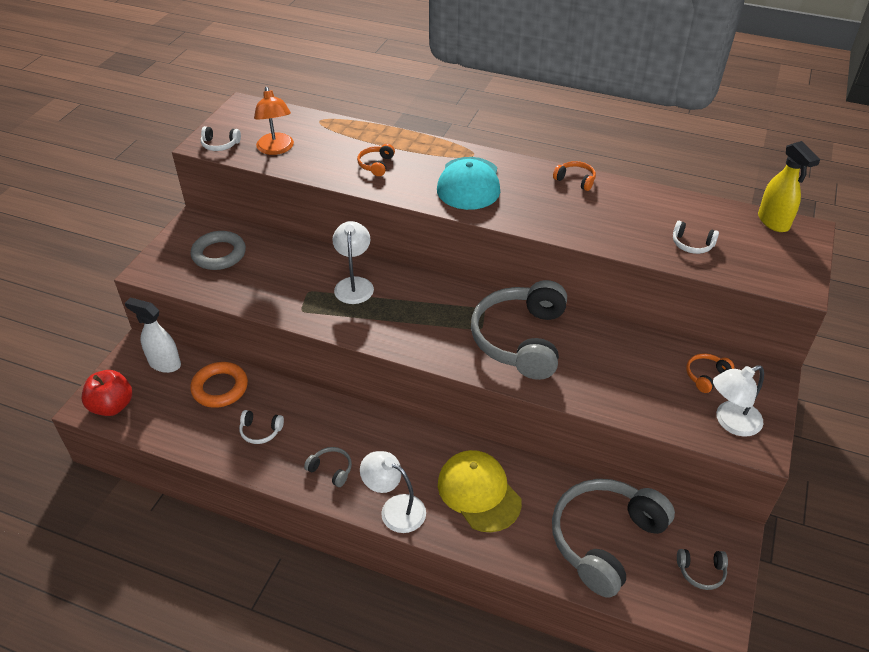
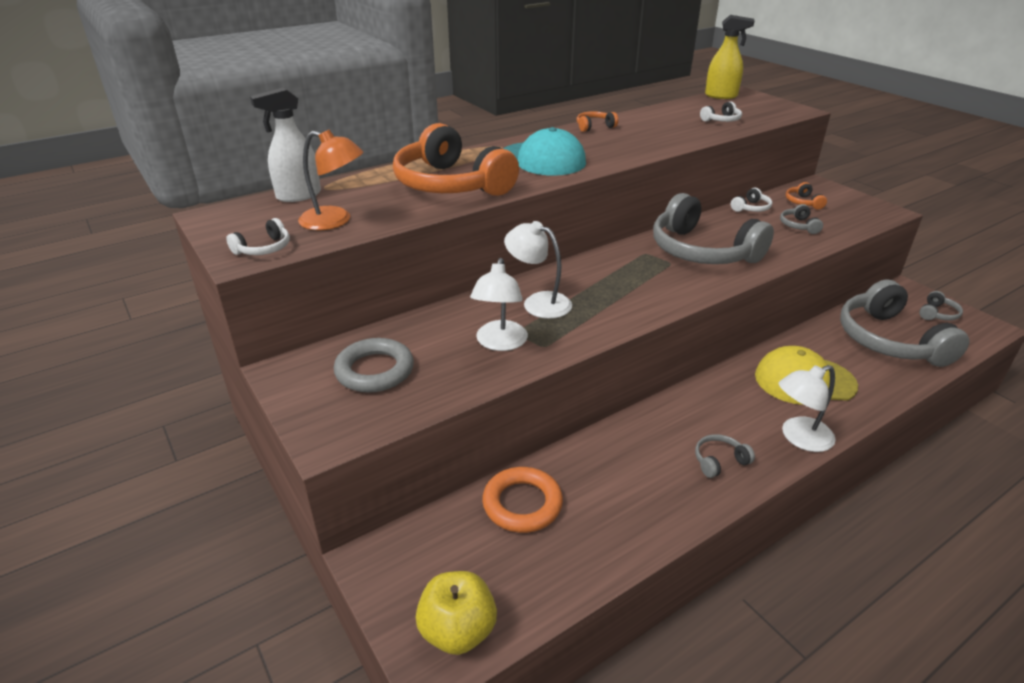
camera: 55 degrees left, 10 degrees down
red apple [81,370,132,416] -> yellow apple [416,571,497,655]
white spray bottle [125,298,181,373] -> white spray bottle moved to [250,87,321,202]
white headphones [239,410,284,444] -> white headphones moved to [731,188,772,212]
orange headphones [357,144,395,176] -> orange headphones [393,123,519,196], size x2.48
white lamp [713,365,764,437] -> white lamp moved to [470,258,528,351]
none -> grey headphones [780,204,823,234]

